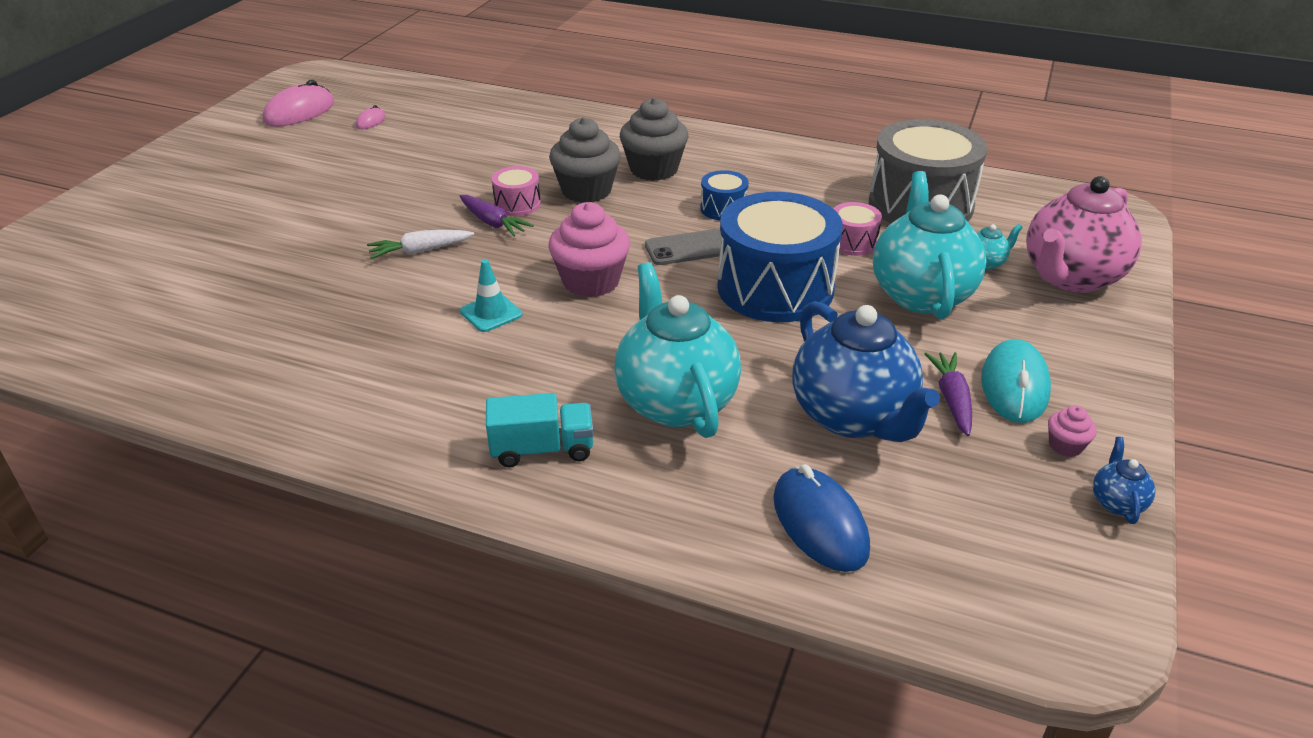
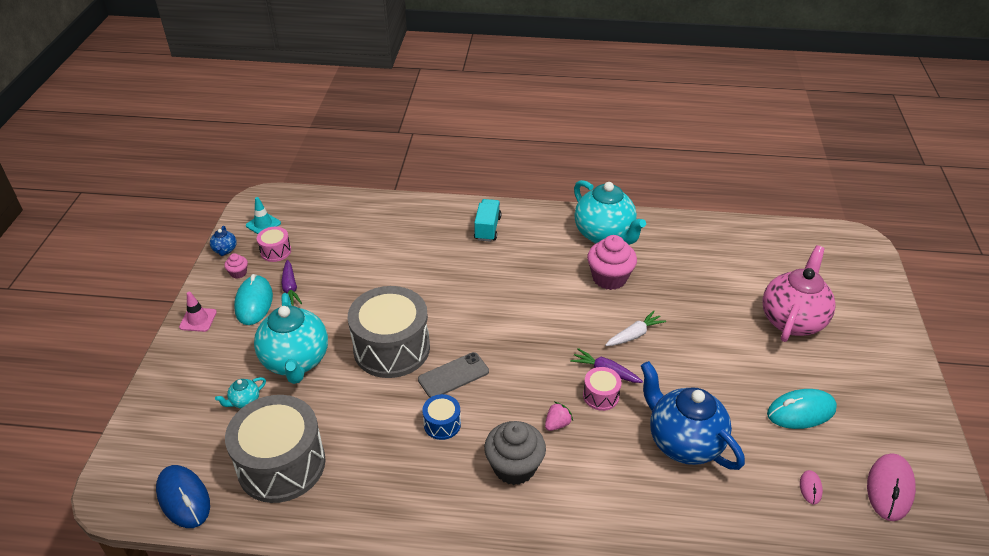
camera: 165 degrees right, 5 degrees up
turquoise traffic cone [460,259,522,332] -> turquoise traffic cone moved to [246,197,281,234]
turquoise truck [486,393,594,467] -> turquoise truck turned 120 degrees clockwise [474,199,501,242]
pink cupcake [548,202,630,297] -> pink cupcake moved to [587,235,637,290]
grey cupcake [549,117,621,203] -> pink strawberry [545,402,573,431]
turquoise teapot [614,262,741,438] -> turquoise teapot moved to [574,180,646,245]
blue drum [717,192,843,322] -> grey drum [348,286,430,378]
blue mouse [773,464,870,572] -> blue mouse moved to [156,465,210,528]
blue teapot [792,301,940,442] -> blue teapot moved to [641,361,745,470]
pink drum [833,202,882,256] -> pink drum moved to [257,227,291,262]
pink teapot [1026,176,1142,293] -> pink teapot moved to [762,245,835,342]
none -> pink traffic cone [179,292,217,332]
none -> turquoise mouse [767,389,837,429]

